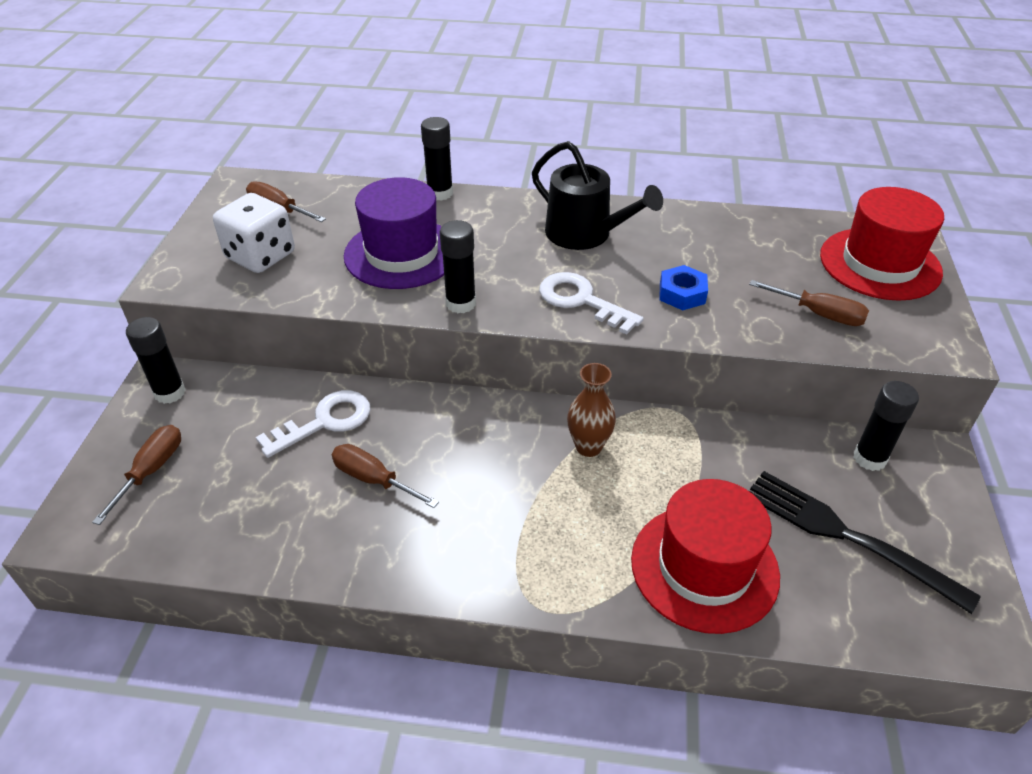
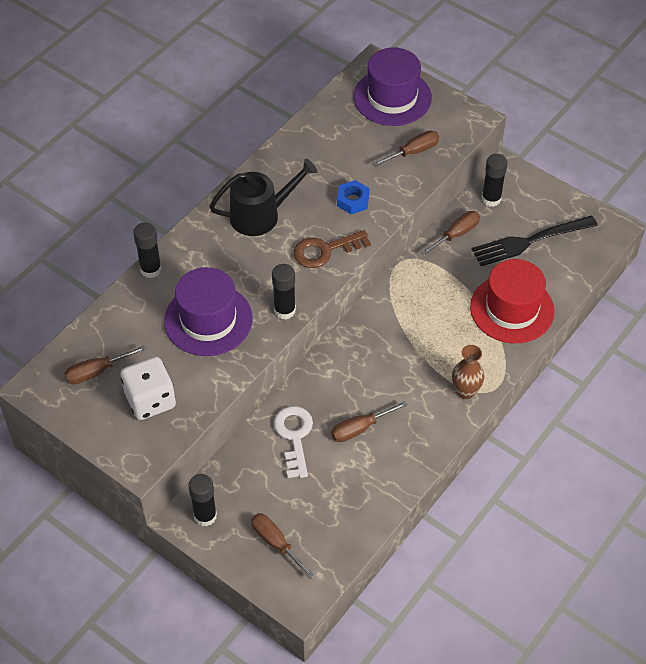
camera: 60 degrees left, 10 degrees up
white key [539,272,644,335] -> brown key [293,230,371,268]
brown vase [567,363,616,457] -> brown vase moved to [452,345,484,399]
red hat [820,187,944,301] -> purple hat [353,47,432,126]
none -> brown screwdriver [421,211,480,256]

